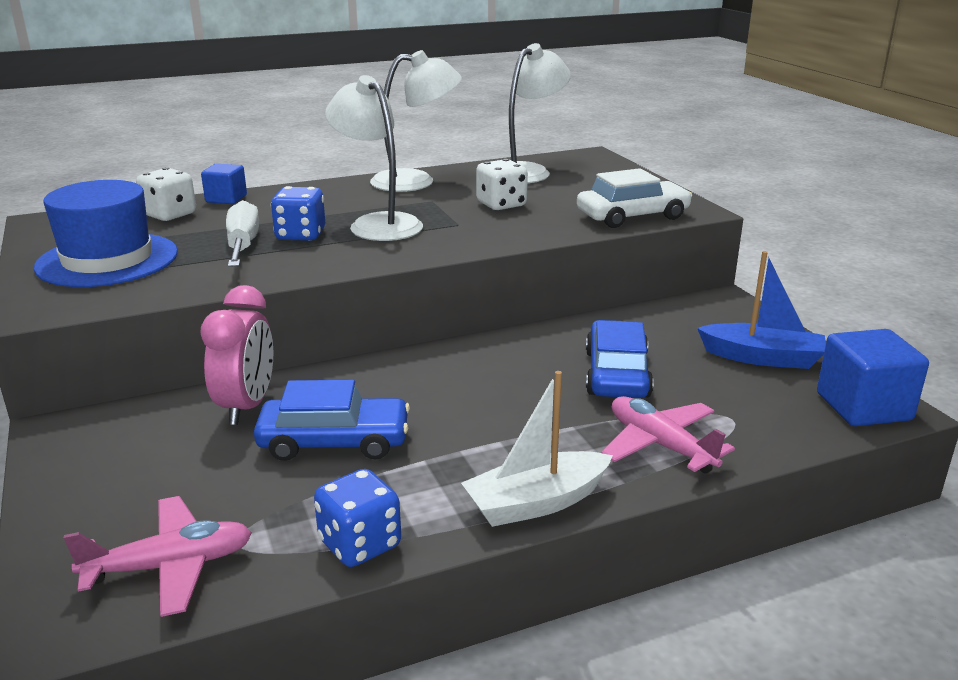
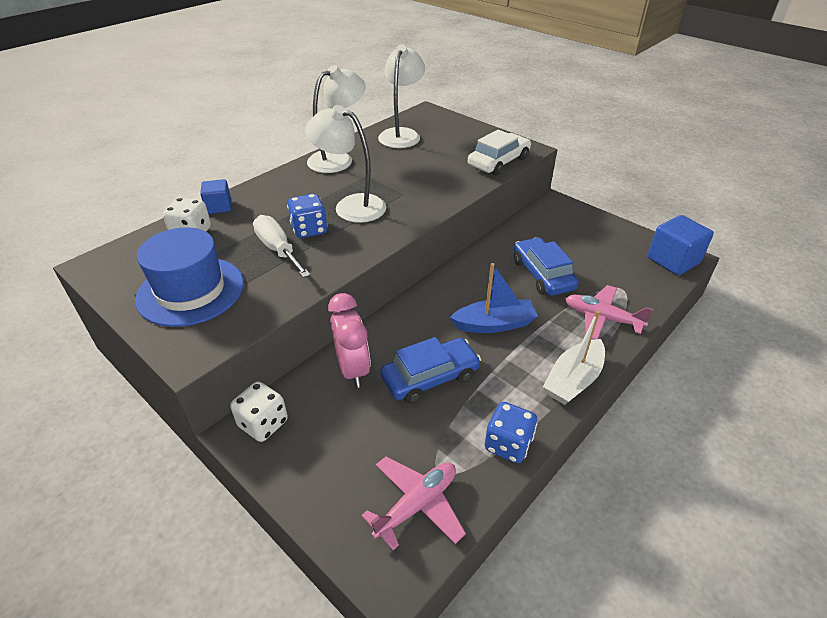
camera: 25 degrees left, 15 degrees up
white dice [476,159,528,211] -> white dice moved to [230,381,288,442]
blue boat [697,251,826,369] -> blue boat moved to [450,263,538,333]

